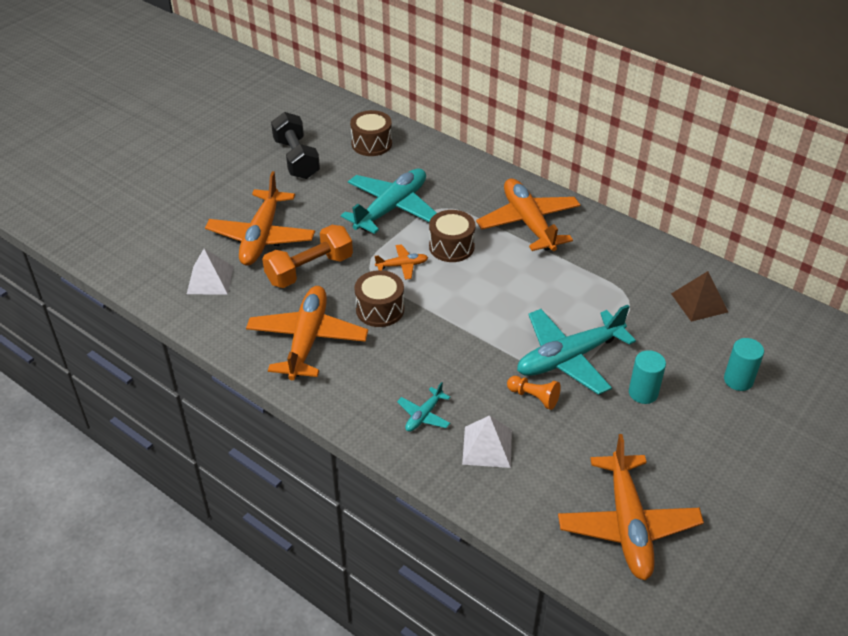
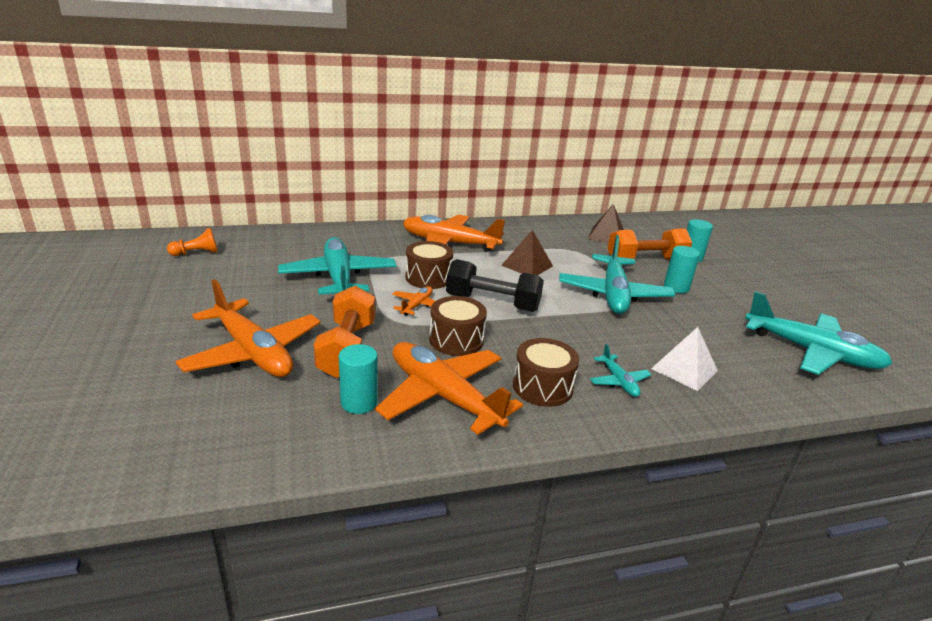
camera: 55 degrees left, 15 degrees down
white pyramid [187,249,234,295] -> none
black dumbbell [271,112,320,179] -> black dumbbell moved to [446,259,544,312]
brown drum [350,110,392,156] -> brown drum moved to [513,338,579,407]
orange pawn [507,376,561,410] -> orange pawn moved to [167,228,218,256]
orange plane [558,434,704,580] -> turquoise plane [745,291,893,375]
none -> turquoise cylinder [339,344,378,414]
none -> brown pyramid [501,230,553,275]
none -> orange dumbbell [607,228,692,260]

